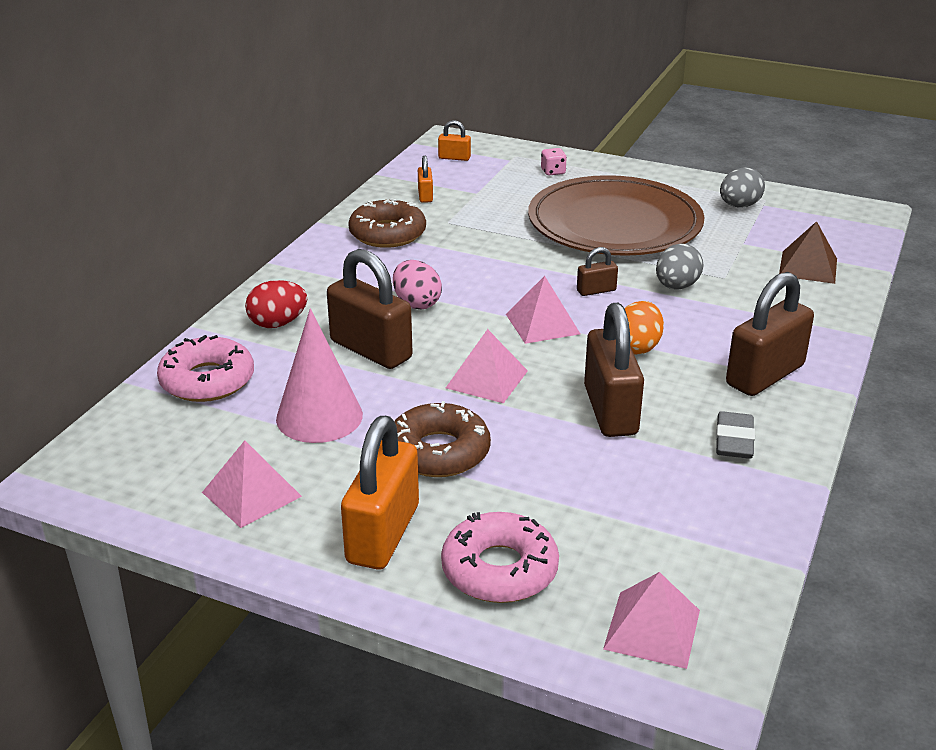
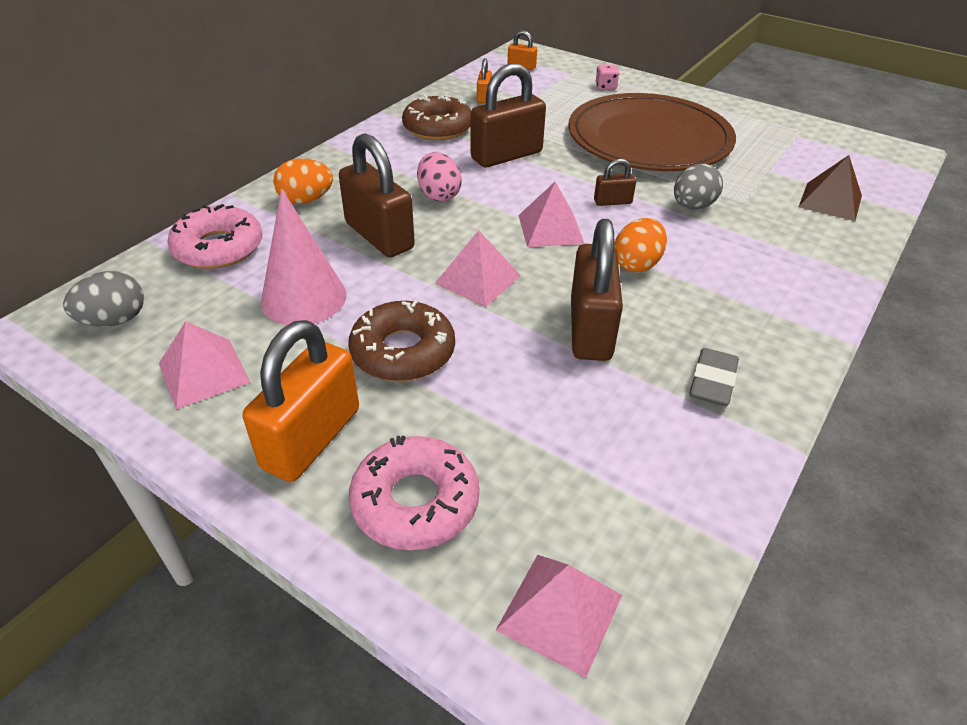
camera: 10 degrees right, 10 degrees up
red egg [245,280,307,328] -> orange egg [273,158,333,204]
grey egg [720,167,765,208] -> grey egg moved to [63,271,144,327]
brown padlock [726,272,814,396] -> brown padlock moved to [471,63,546,167]

